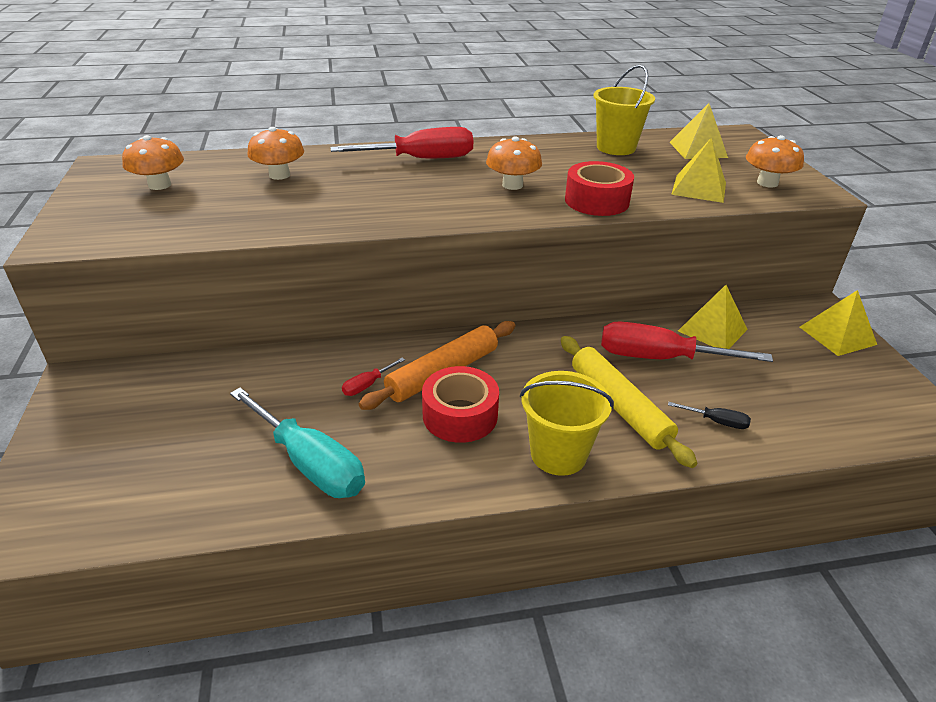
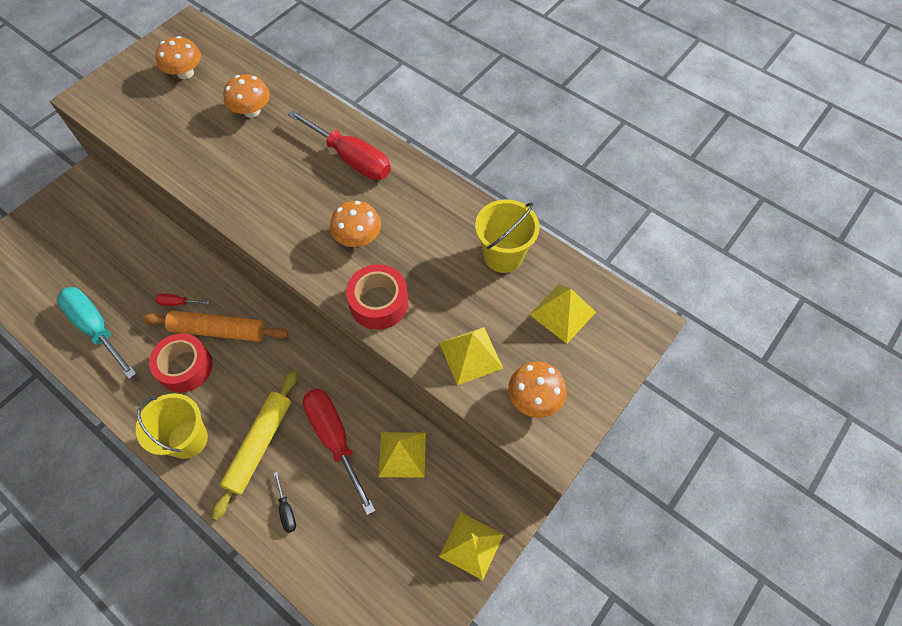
camera: 50 degrees right, 25 degrees up
turquoise screwdriver [230,388,365,498] -> turquoise screwdriver turned 135 degrees clockwise [57,287,137,379]

